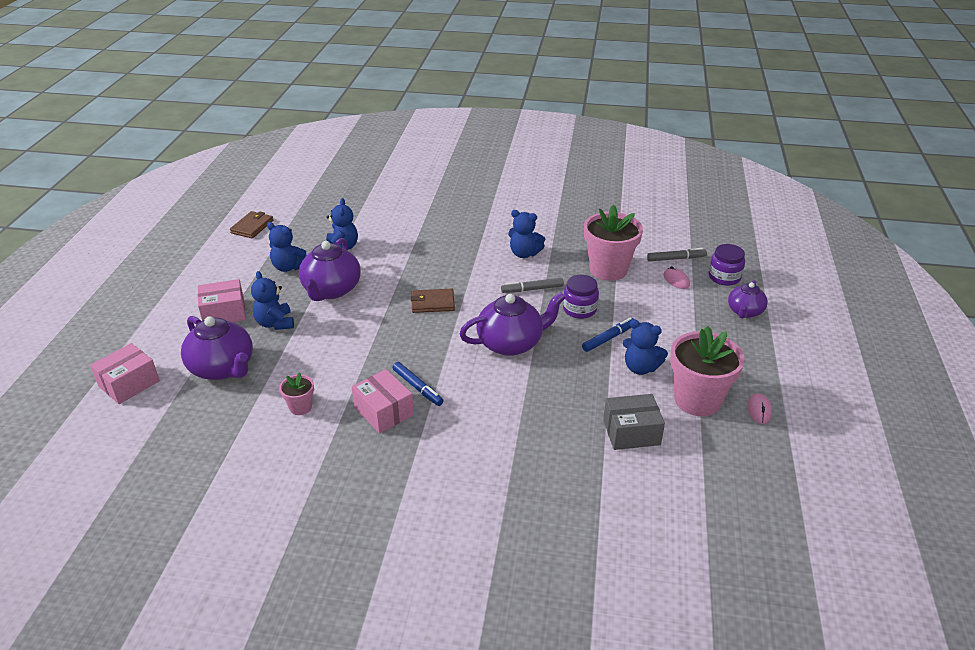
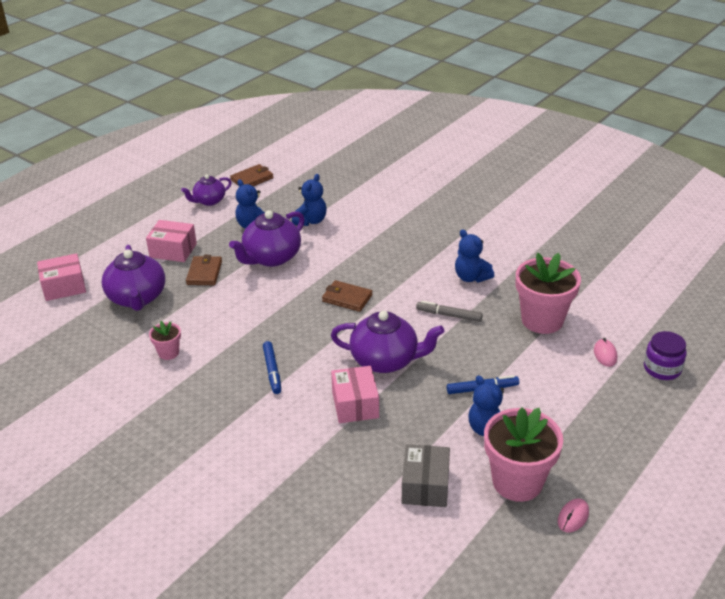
camera: 30 degrees right, 0 degrees up
blue teddy bear [251,271,294,330] -> brown wallet [186,255,222,285]
pink box [352,369,414,433] -> pink box moved to [331,366,379,423]
purple jar [563,275,599,319] -> none
grey box [603,394,665,450] -> grey box turned 75 degrees clockwise [402,444,450,507]
grey marker [647,248,707,261] -> none
purple teapot [728,280,768,318] -> purple teapot moved to [181,174,232,206]

